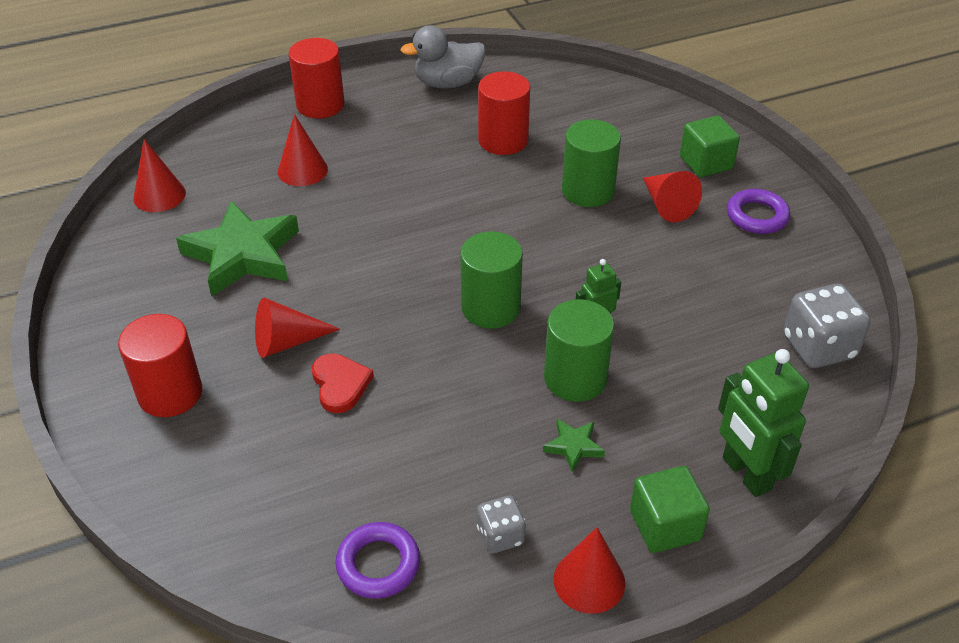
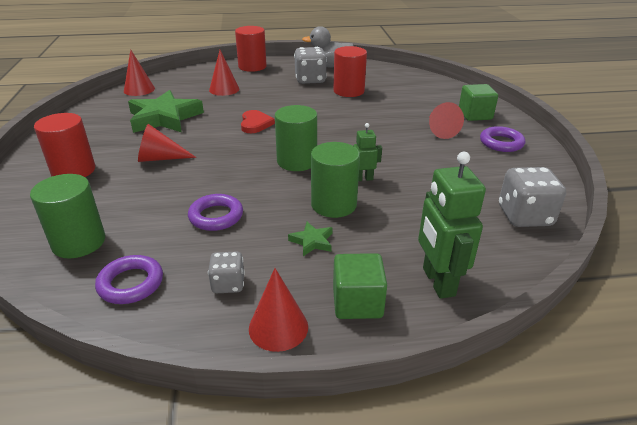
camera: 15 degrees right, 10 degrees down
red heart [312,353,374,413] -> red heart moved to [241,110,275,133]
green cylinder [562,119,621,207] -> green cylinder moved to [30,174,105,258]
none -> purple ring [188,194,243,231]
none -> grey dice [294,47,327,84]

